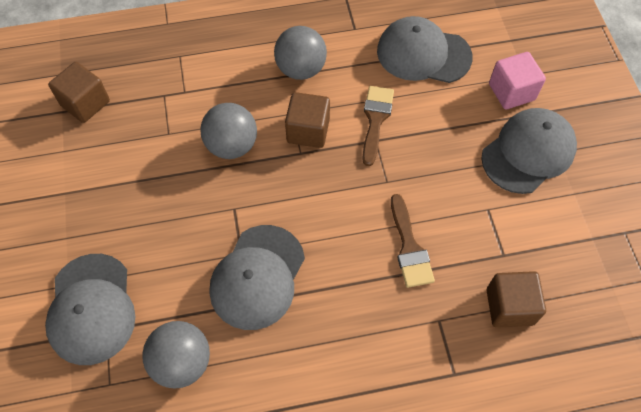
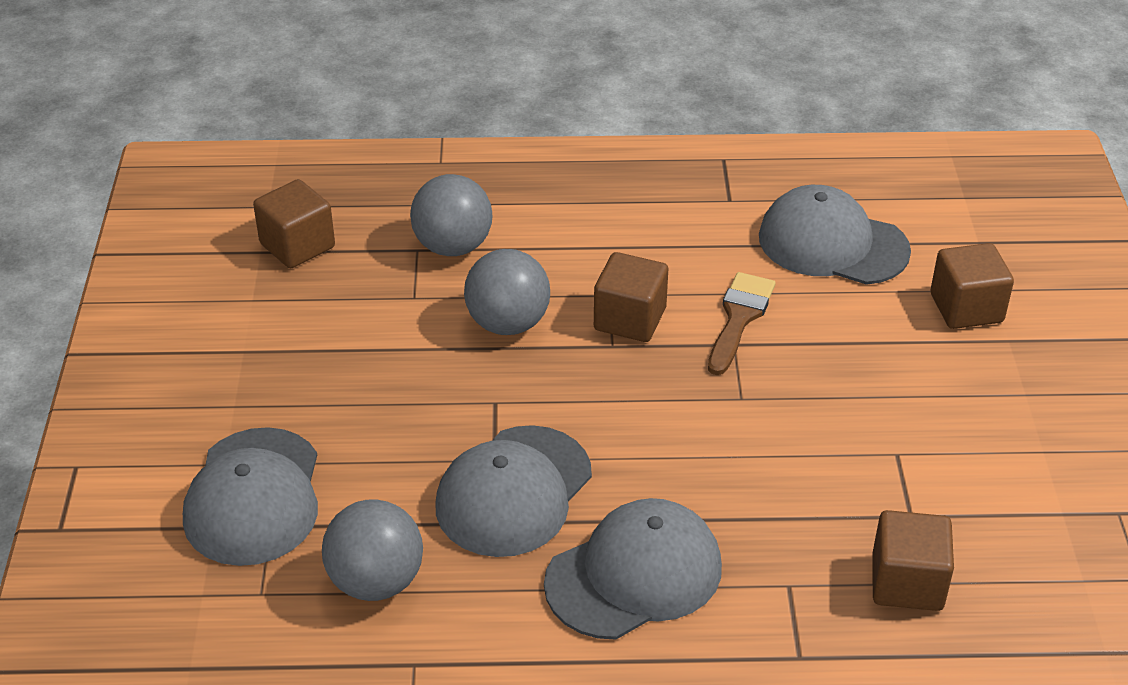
camera: 10 degrees right, 20 degrees down
grey ball [274,26,327,80] -> grey ball moved to [410,174,492,256]
brown brush [391,194,435,288] -> none
grey cap [481,108,577,194] -> grey cap moved to [544,498,722,639]
pink cube [489,52,546,109] -> brown cube [931,243,1014,329]

